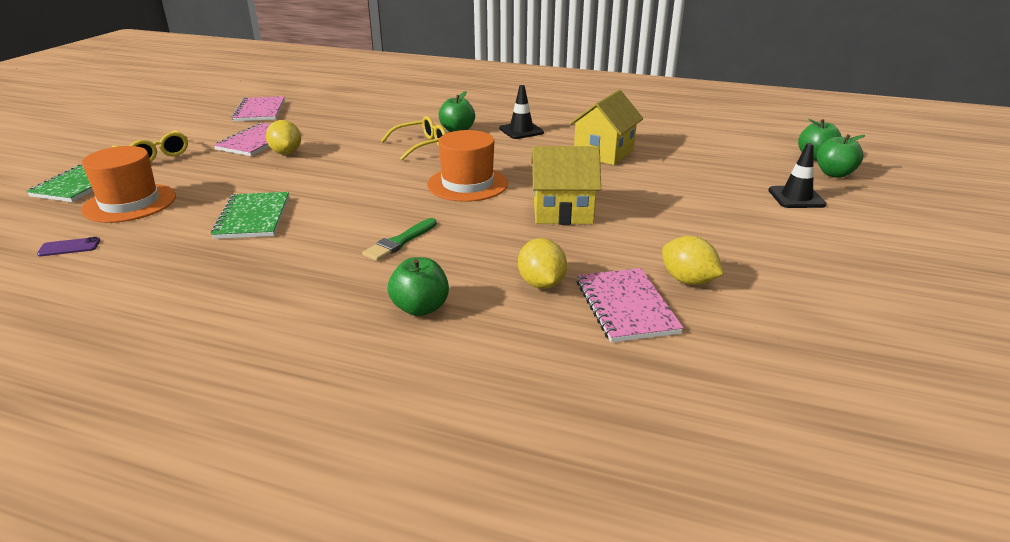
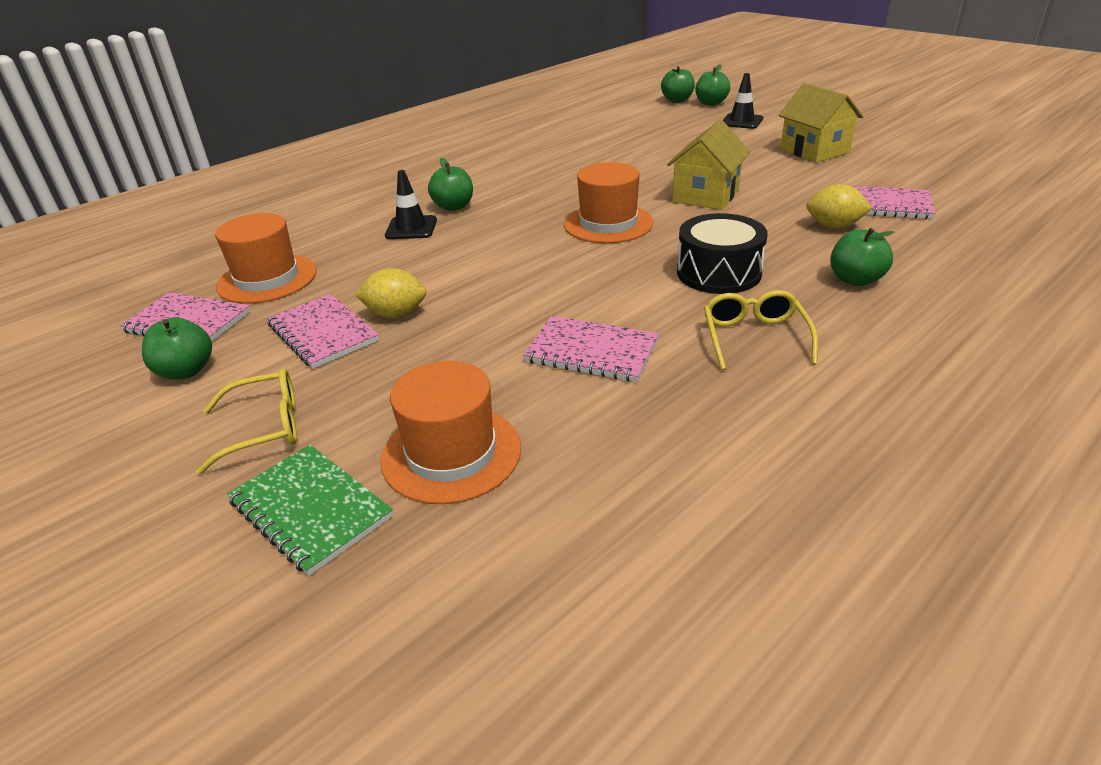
camera: 60 degrees left, 5 degrees up
purple phone [37,237,100,256] -> none
green notebook [211,192,289,239] -> pink notebook [523,316,659,382]
green brush [362,218,437,261] -> black drum [677,213,768,294]
yellow glasses [381,116,446,160] -> yellow glasses moved to [704,290,818,370]
black traffic cone [499,85,544,139] -> black traffic cone moved to [385,170,437,239]
yellow house [569,90,644,165] -> yellow house moved to [779,83,864,163]
yellow lemon [662,236,723,285] -> none
none -> green apple [142,317,212,380]
none -> orange hat [215,213,317,304]

